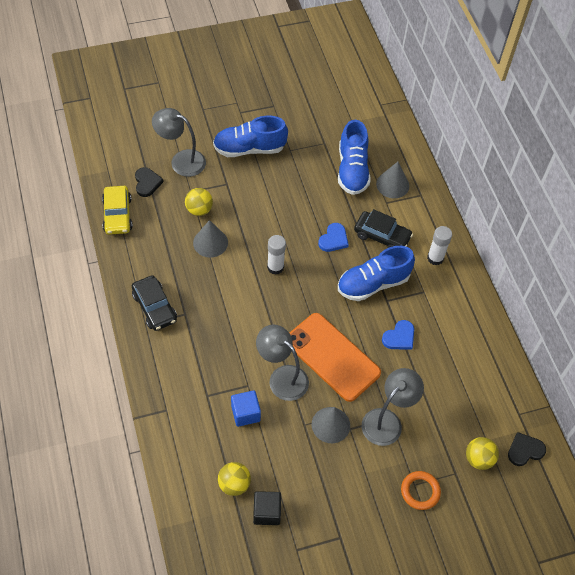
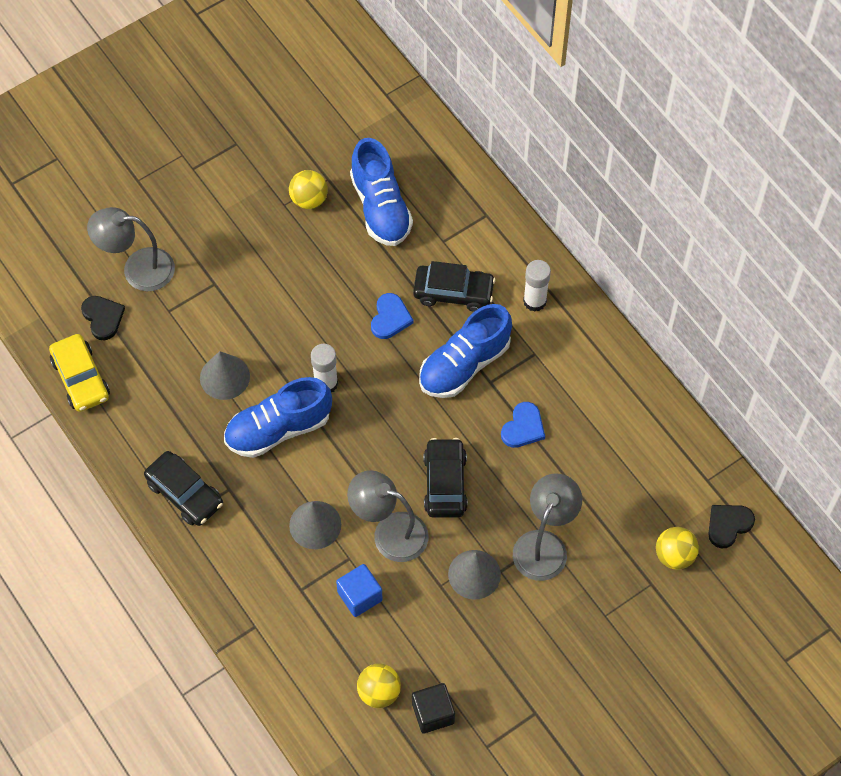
camera: 15 degrees left, 5 degrees up
yellow ball [185,188,213,216] -> yellow ball moved to [289,170,328,209]
blue shoe [213,116,288,157] -> blue shoe moved to [224,377,332,458]
orange phone [290,313,381,402] -> black car [424,438,467,518]
grey cone [376,162,409,198] -> grey cone moved to [289,501,341,549]
orange ring [401,471,441,510] -> none

